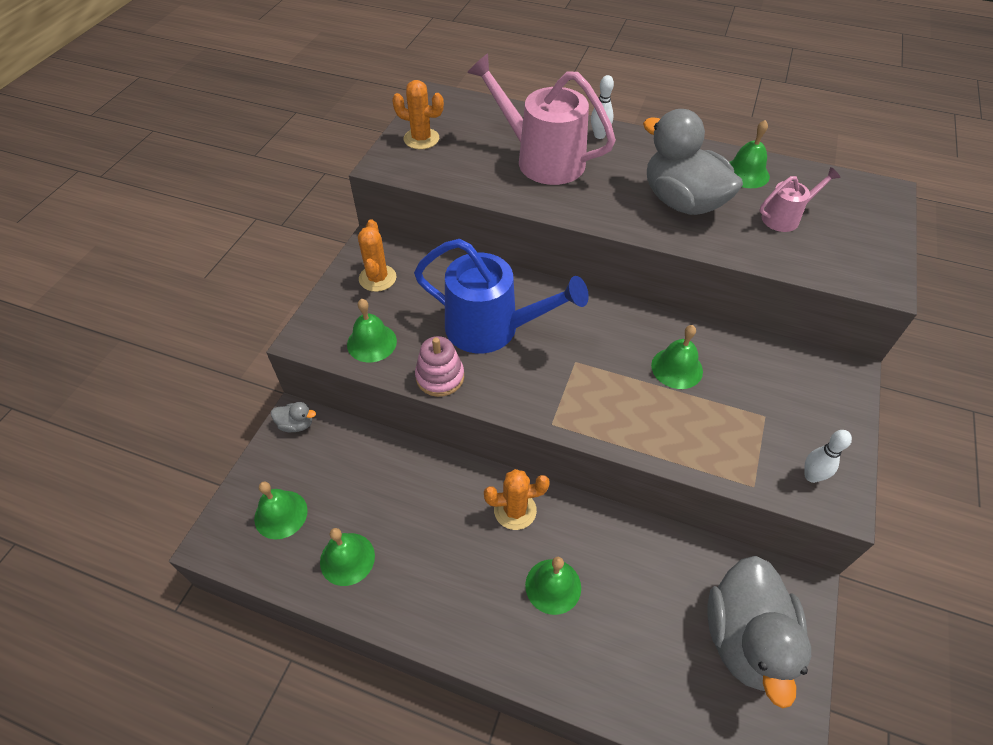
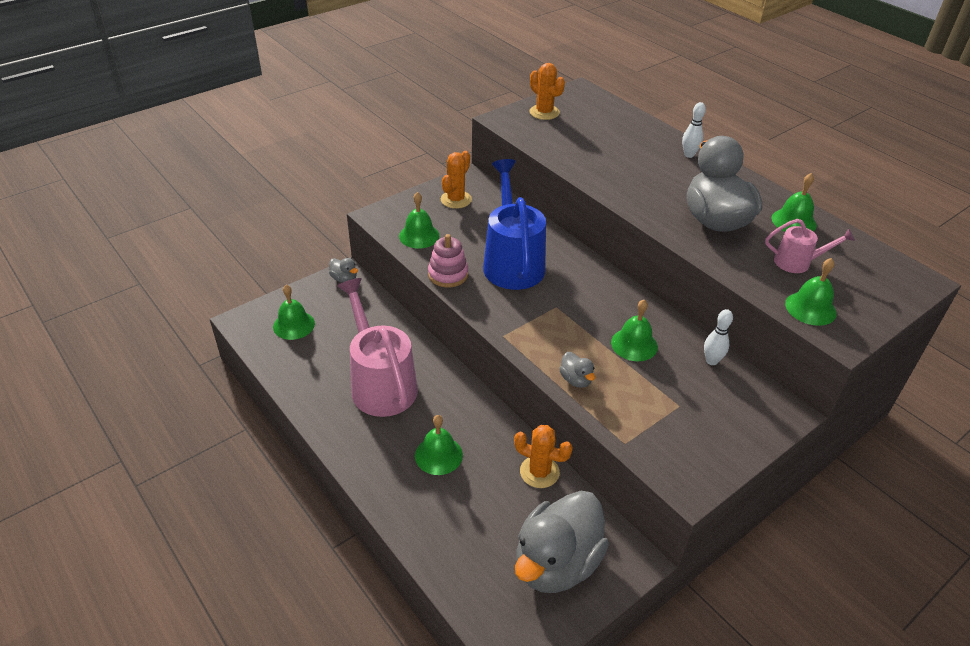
camera: 30 degrees right, 10 degrees down
green bell [320,528,375,586] -> green bell moved to [785,258,837,326]
blue watering can [414,239,589,354] -> blue watering can turned 150 degrees counterclockwise [483,159,546,290]
pink watering can [467,53,616,185] -> pink watering can moved to [337,278,418,417]
orange cactus [484,469,550,530] -> orange cactus moved to [514,425,573,488]
white bowling pin [804,430,852,483] -> white bowling pin moved to [704,309,733,365]
none -> grey duck [559,352,595,388]

